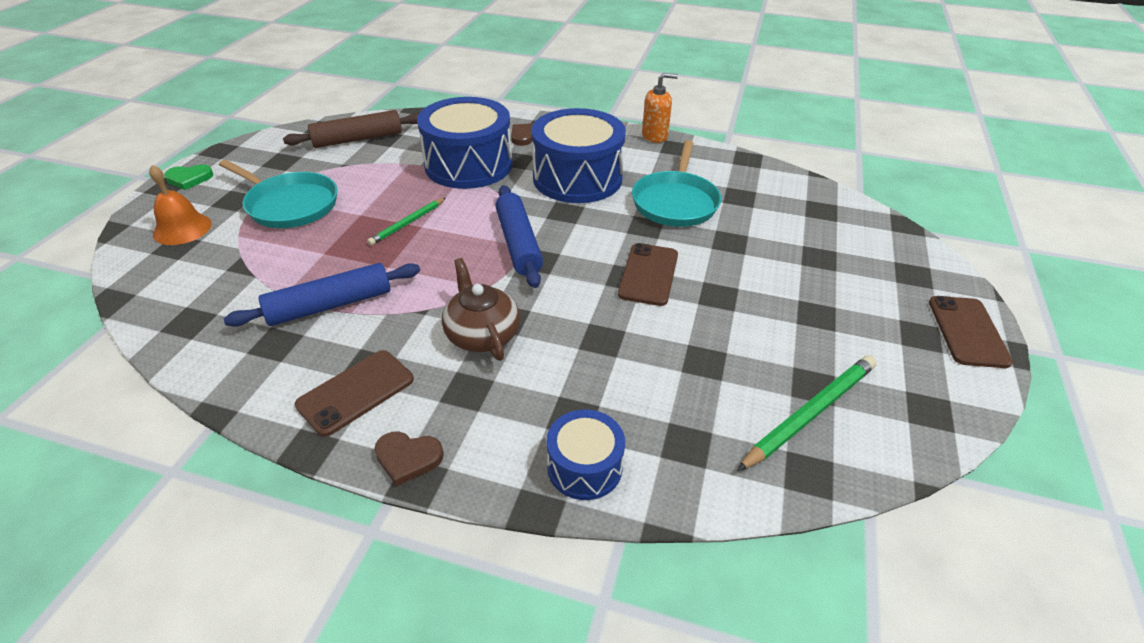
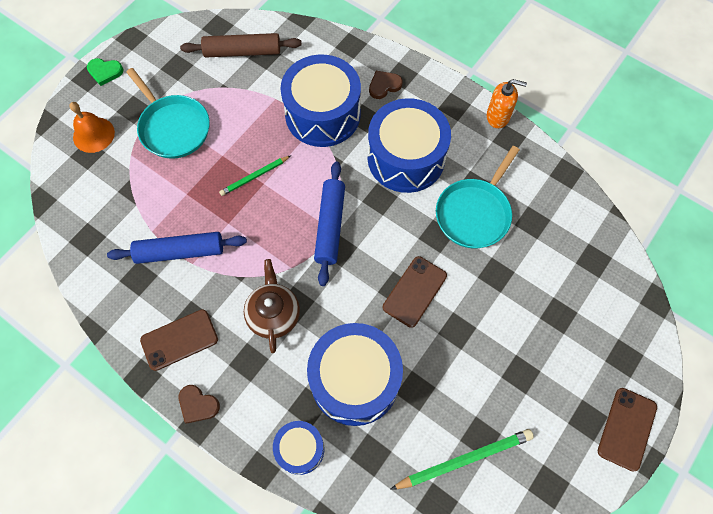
camera: 20 degrees right, 25 degrees up
none -> blue drum [307,323,403,426]

